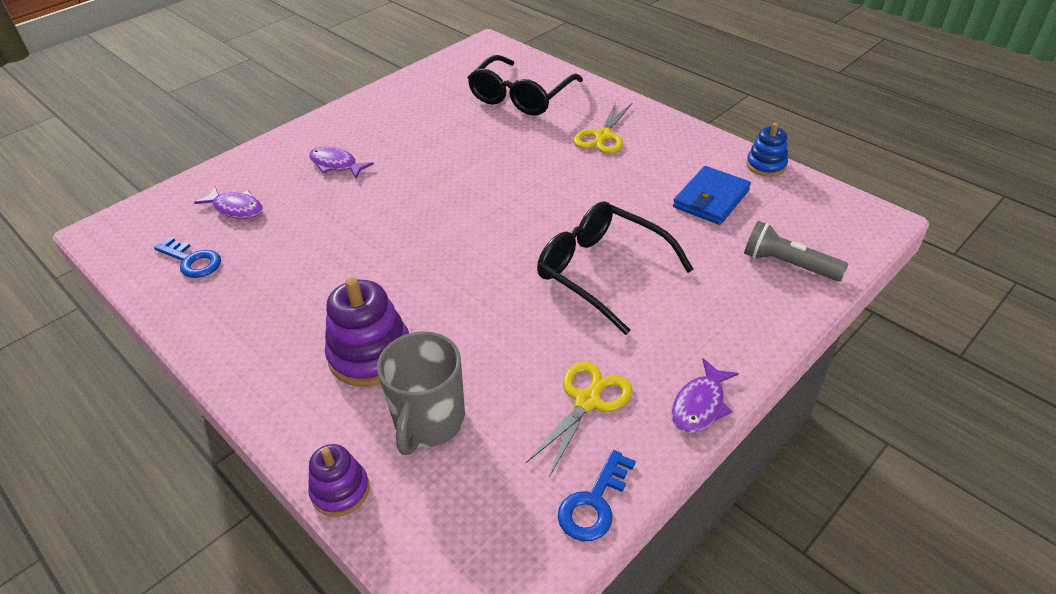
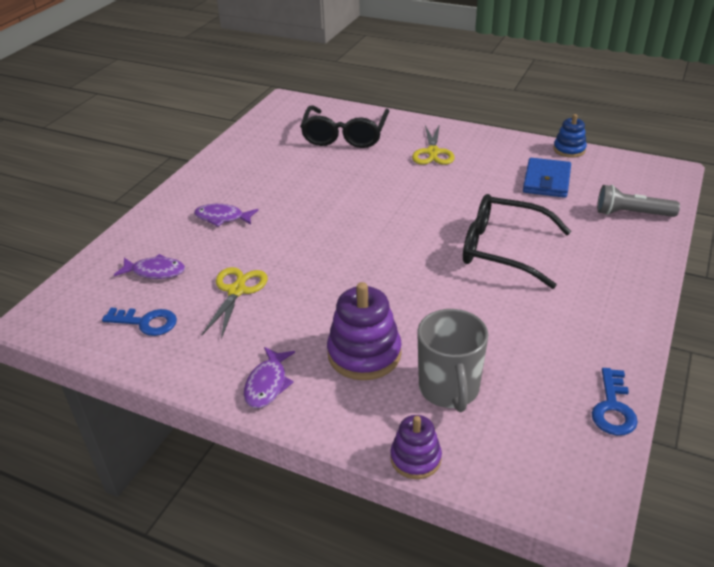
camera: 20 degrees left, 5 degrees down
yellow scissors [526,362,632,475] -> yellow scissors moved to [202,267,268,339]
purple fish [671,358,739,433] -> purple fish moved to [244,347,295,408]

